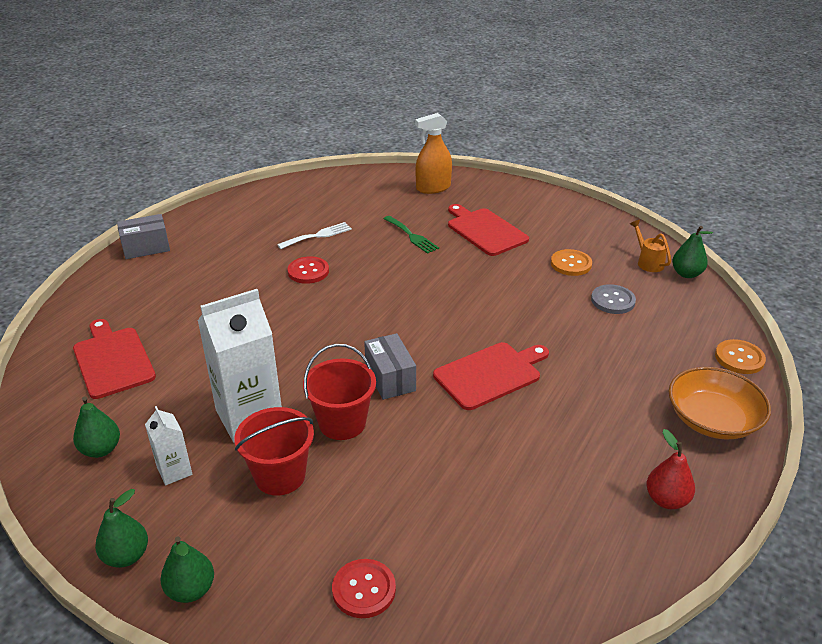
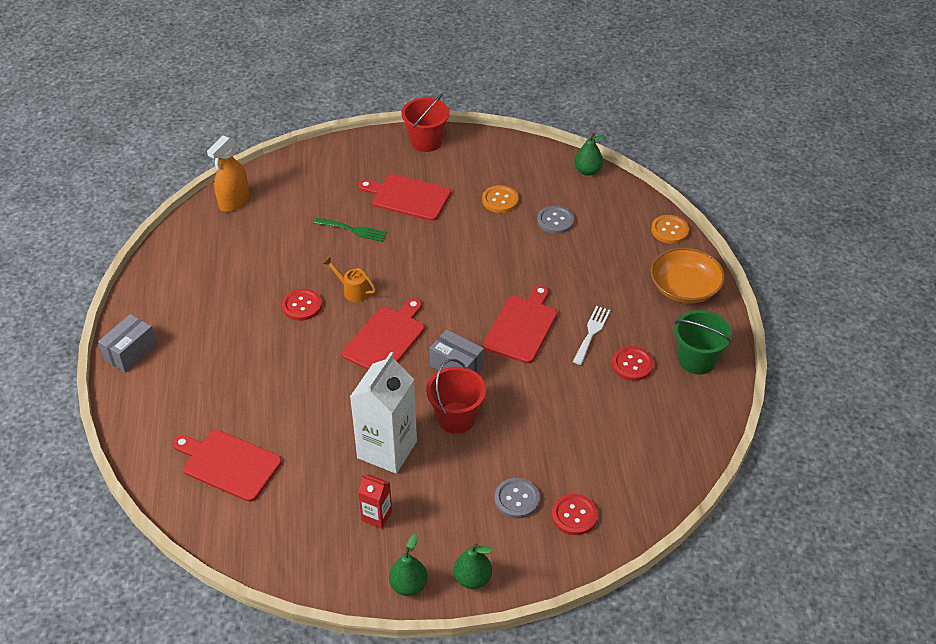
camera: 35 degrees left, 10 degrees up
green pear [73,397,120,458] -> none
white carton [145,406,192,485] -> red carton [358,474,392,529]
red bucket [234,407,314,496] -> red bucket moved to [401,94,449,152]
white fork [277,222,352,249] -> white fork moved to [573,306,610,365]
orange spray bottle [415,113,452,194] -> orange spray bottle moved to [207,135,249,212]
orange watering can [630,220,671,272] -> orange watering can moved to [323,257,376,302]
red pear [646,429,695,509] -> green bucket [674,310,732,375]
none -> red cutting board [342,298,425,370]
none -> grey button [494,478,540,519]
none -> red button [612,346,654,381]

